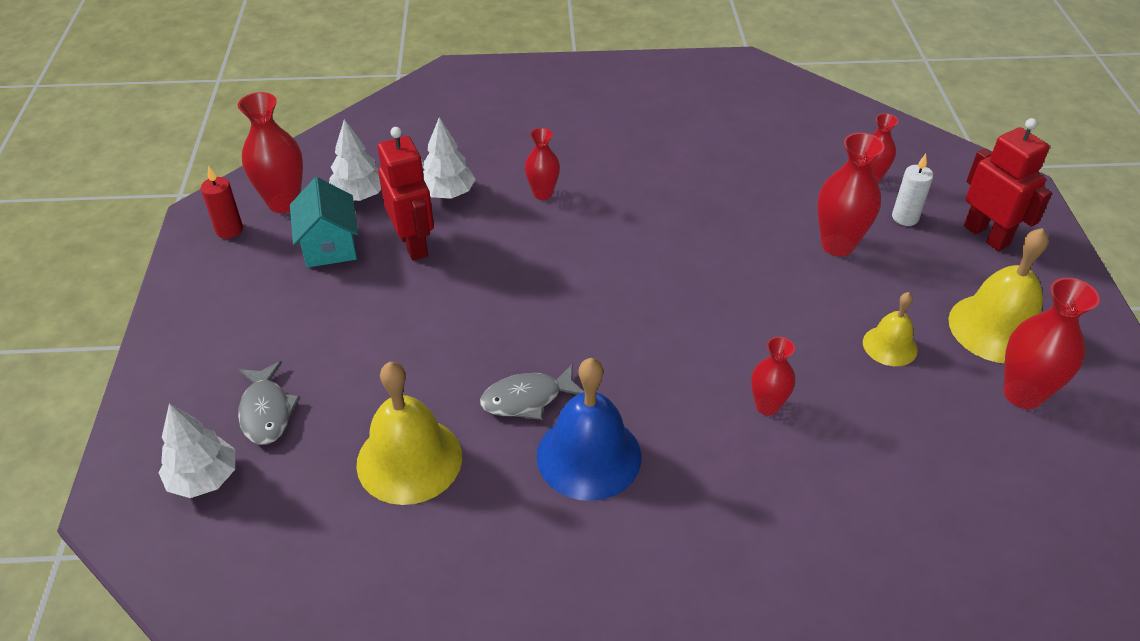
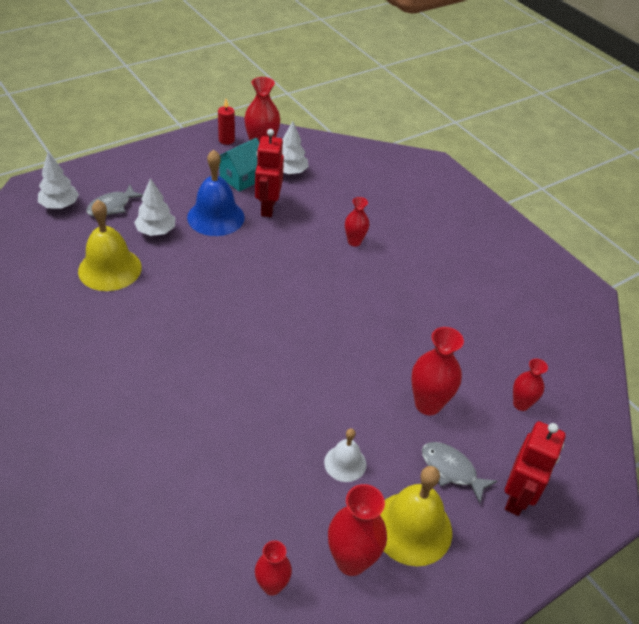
camera: 55 degrees right, 0 degrees up
red robot [378,127,434,261] -> red robot turned 150 degrees clockwise [255,129,284,217]
white tree [423,117,476,199] -> white tree moved to [134,178,175,236]
grey fish [480,363,584,420] -> grey fish moved to [422,442,497,503]
blue bell [537,358,641,501] -> blue bell moved to [187,149,245,236]
red vase [751,337,795,416] -> red vase moved to [255,540,292,596]
yellow bell [863,292,918,366] -> white bell [324,428,366,482]
white candle [892,154,934,226] -> none

